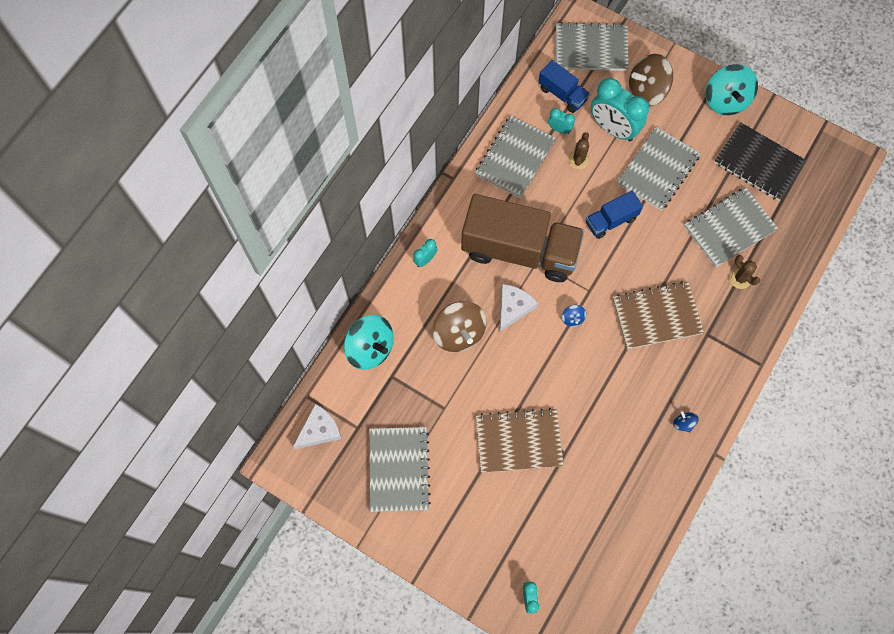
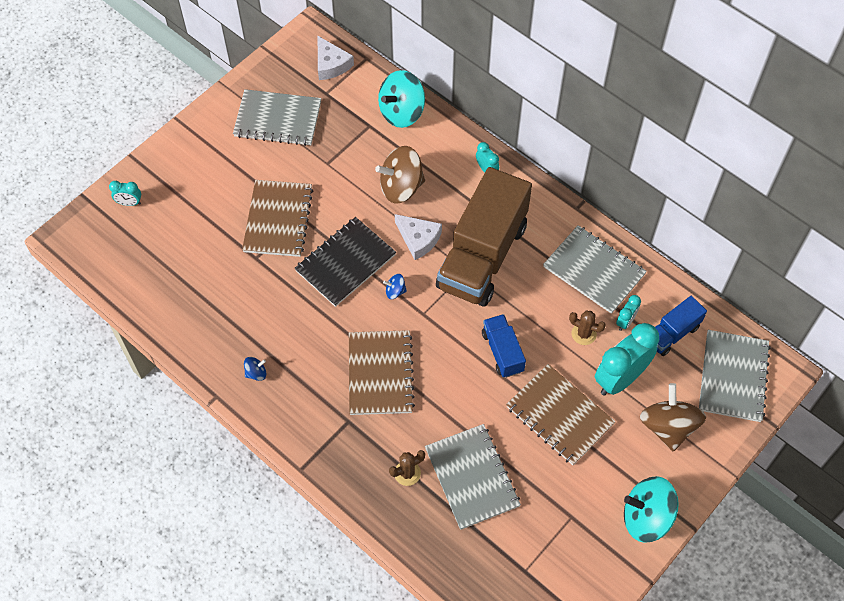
camera: 100 degrees right, 10 degrees down
grey notebook [617,127,701,211] -> brown notebook [506,364,616,465]
black notebook [714,123,806,201] -> black notebook moved to [294,217,396,307]

